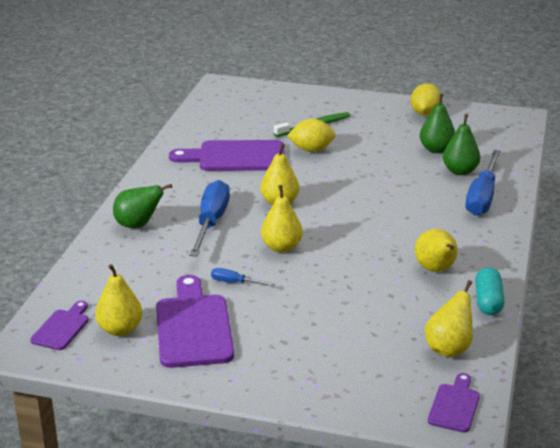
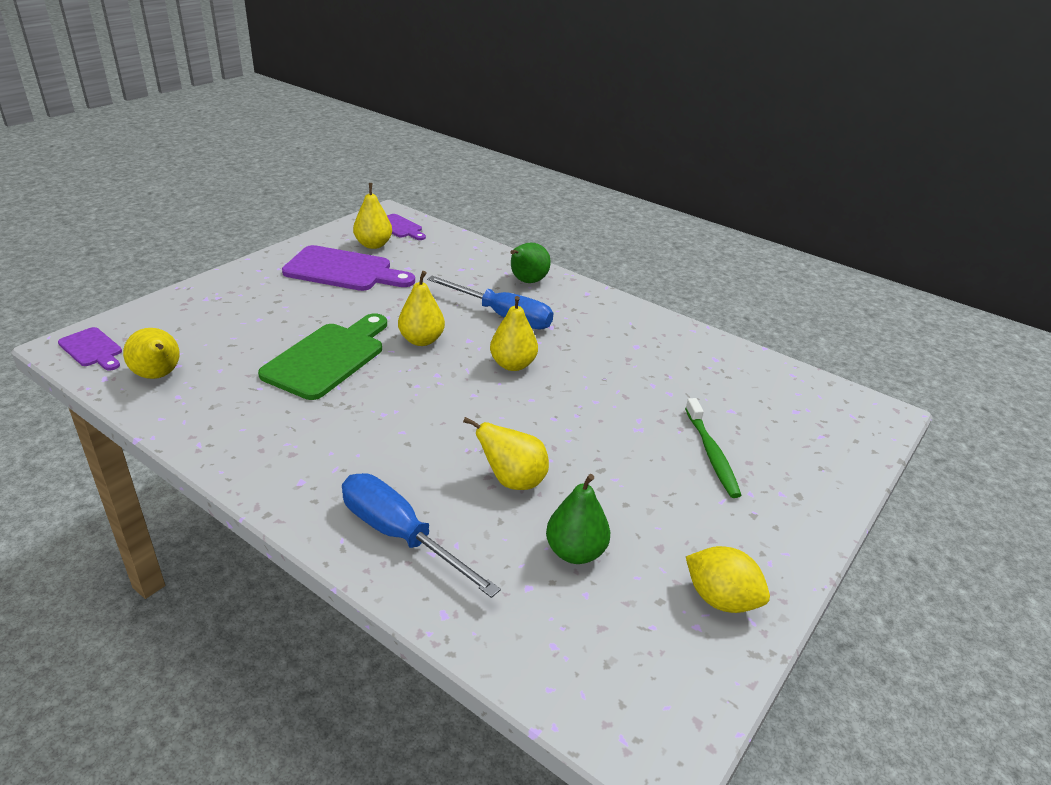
camera: 110 degrees right, 5 degrees up
purple cutting board [169,140,284,171] -> none
blue screwdriver [211,268,275,286] -> none
yellow lemon [287,119,335,152] -> none
yellow pear [415,229,458,272] -> yellow pear moved to [463,417,549,490]
green pear [443,114,480,175] -> none
turquoise capsule [475,267,505,315] -> none
none -> green cutting board [258,313,387,400]

